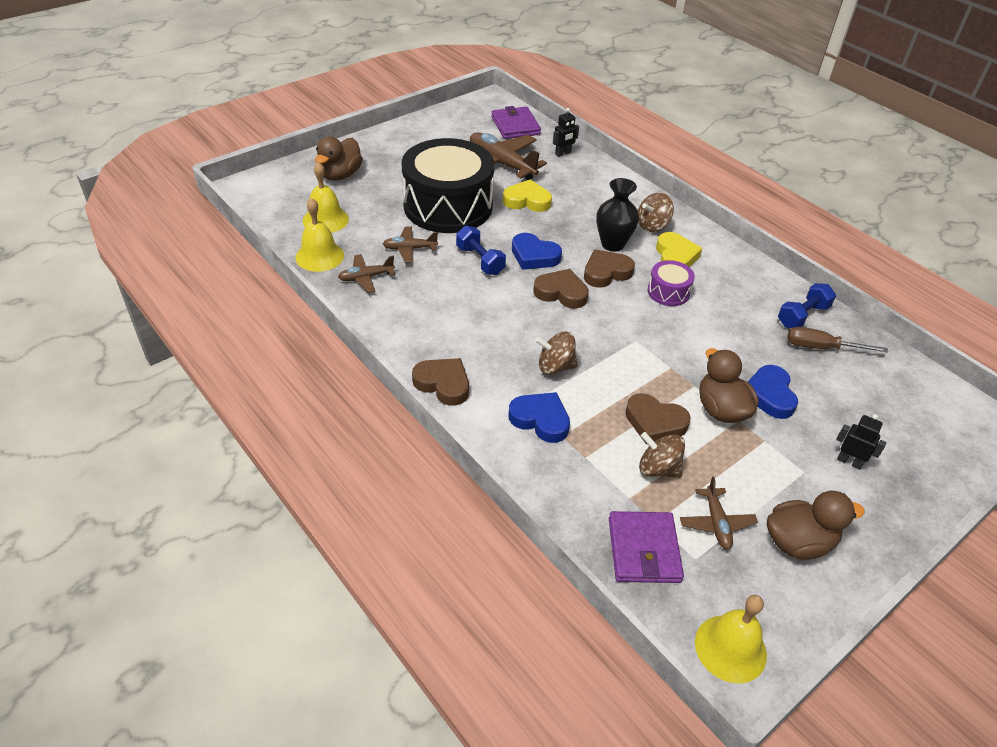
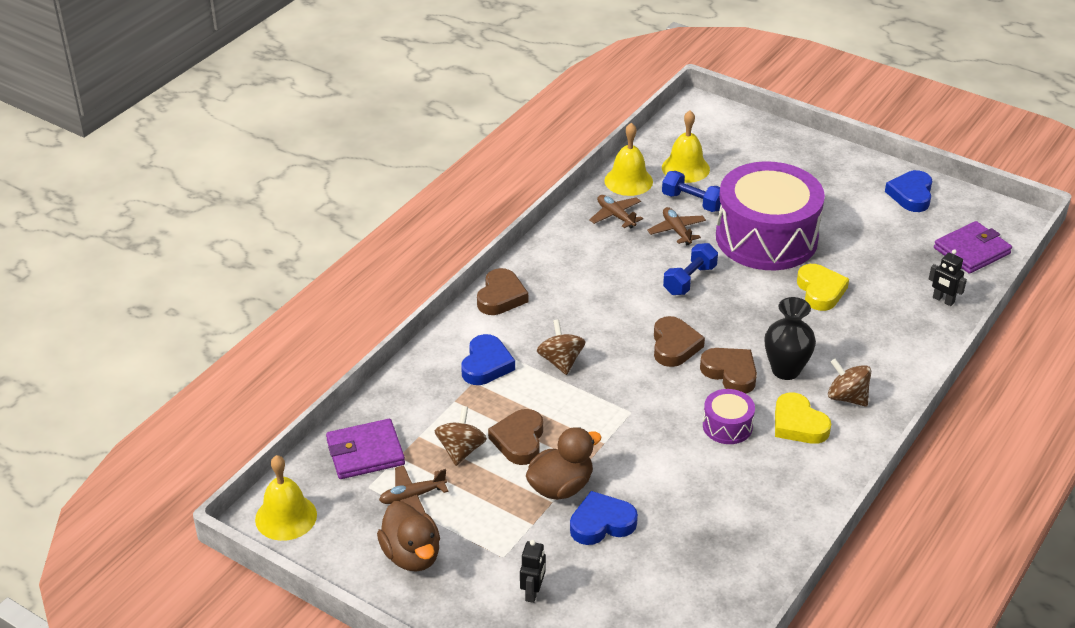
camera: 75 degrees right, 5 degrees down
brown duck [315,136,363,181] -> none
black drum [402,138,494,233] -> purple drum [716,161,825,270]
brown plane [470,132,547,180] -> none
blue heart [512,233,562,270] -> blue heart moved to [885,170,932,212]
yellow heart [656,232,702,267] -> yellow heart turned 75 degrees clockwise [775,392,831,444]
blue dumbbell [778,283,836,328] -> blue dumbbell moved to [662,171,721,212]
brown screwdriver [787,327,888,353] -> none

